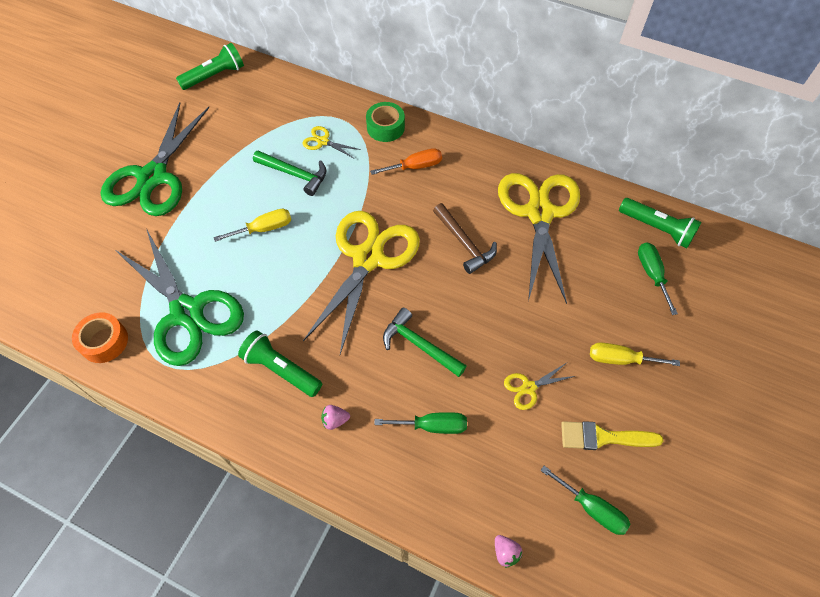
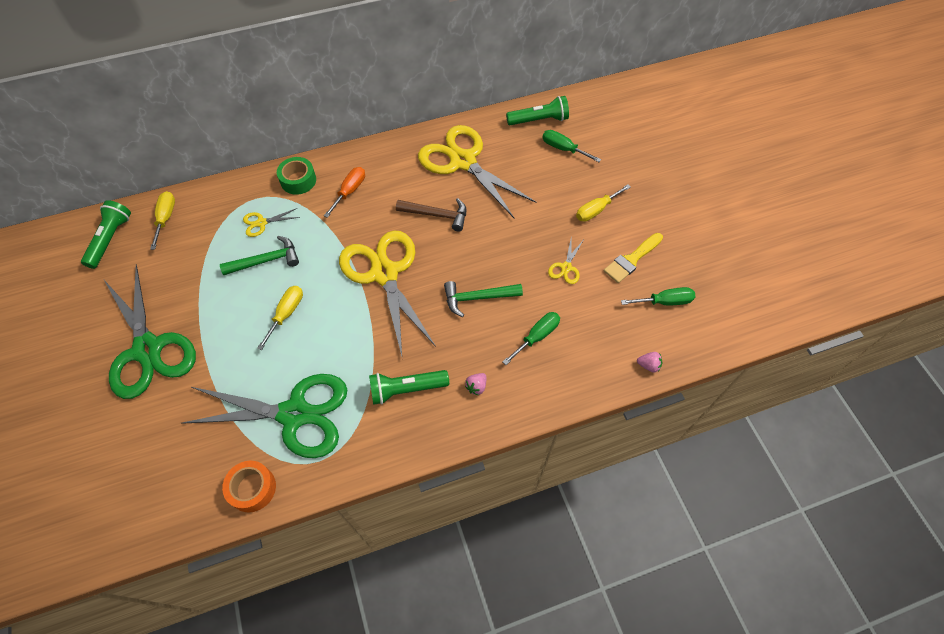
camera: 45 degrees left, 0 degrees up
none -> yellow screwdriver [150,191,175,250]

